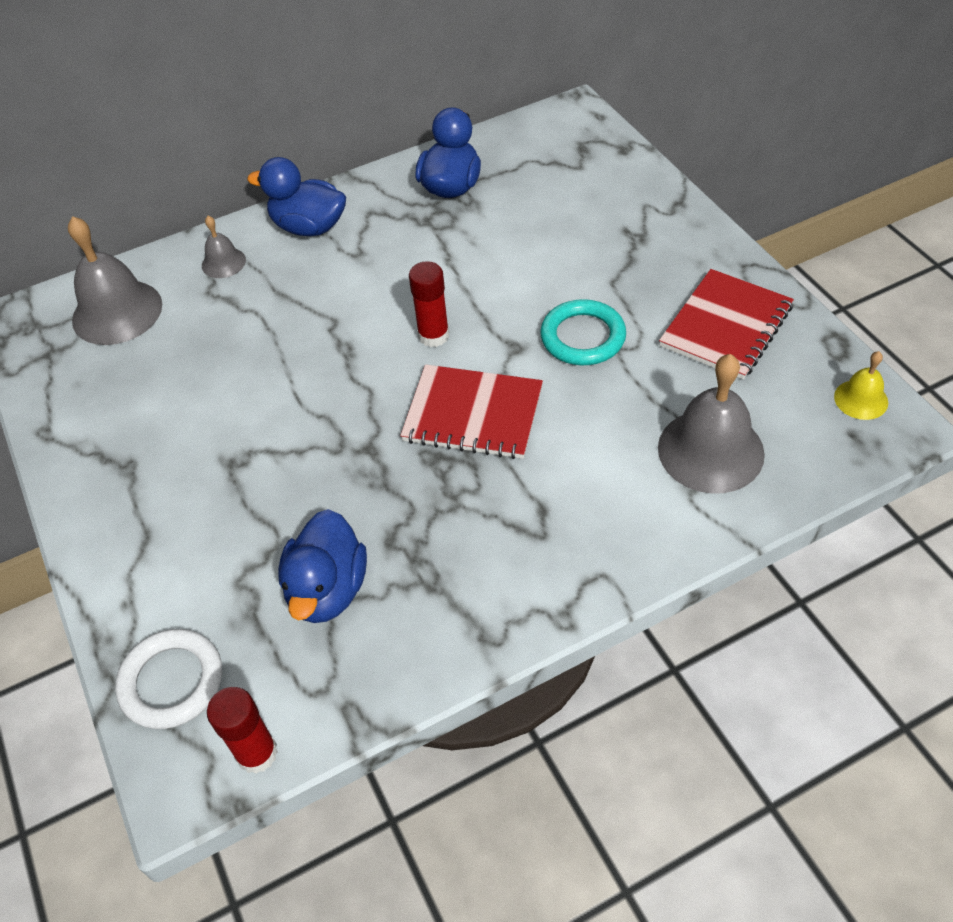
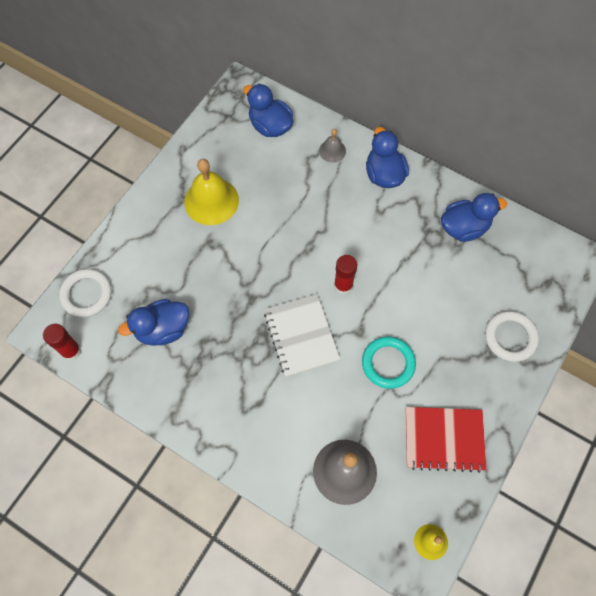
camera: 55 degrees right, 15 degrees up
grey bell [68,216,162,345] -> blue duck [243,84,294,137]
red notebook [400,364,543,459] -> white notebook [264,294,340,377]
none -> yellow bell [184,159,239,225]
none -> white ring [485,311,539,362]

